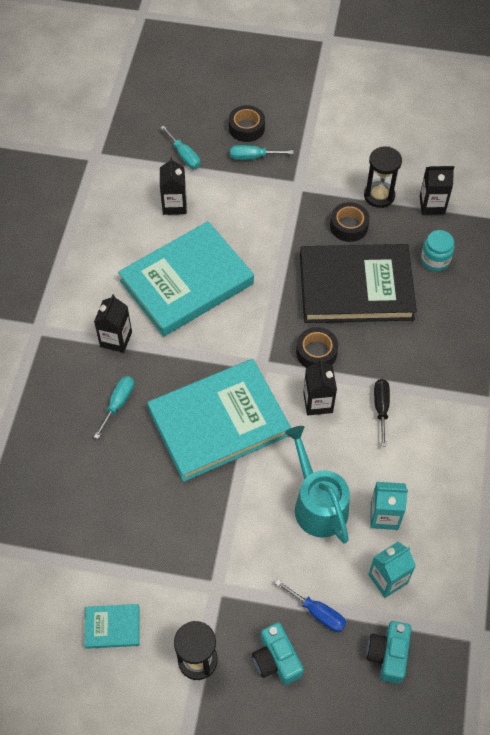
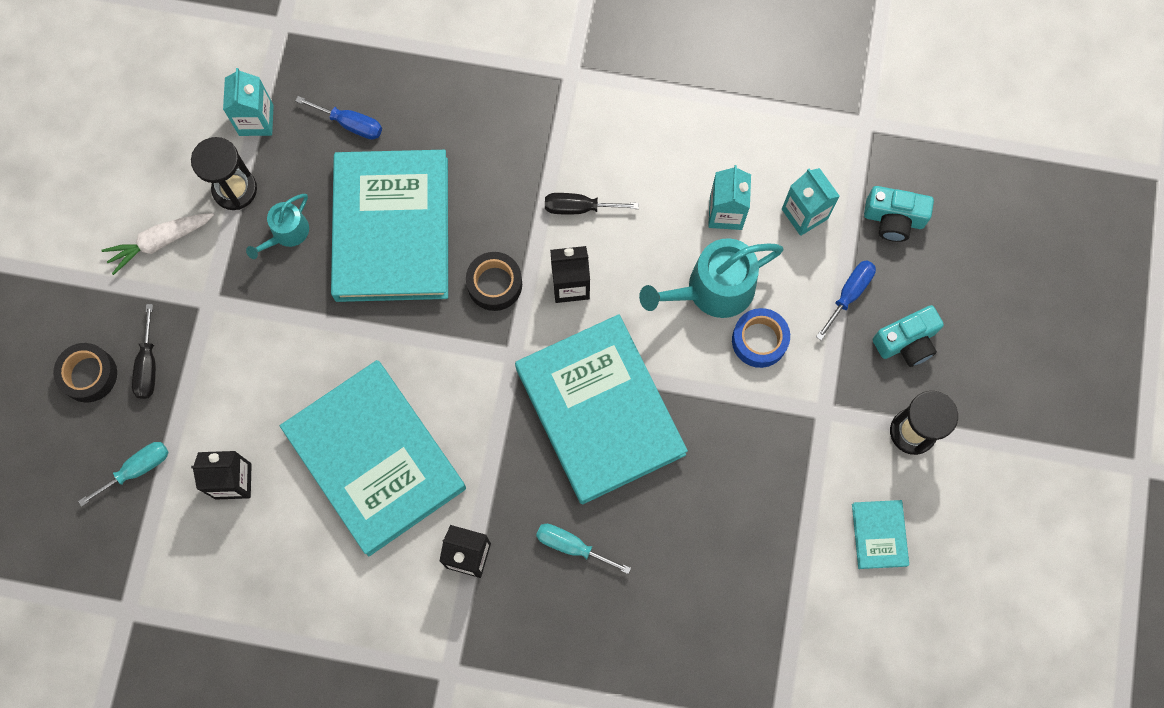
camera: 90 degrees left, 15 degrees up
turquoise screwdriver [230,145,294,160] -> black screwdriver [132,304,156,399]
black book [300,244,417,323] -> turquoise book [331,150,448,302]
black tape [330,202,370,242] -> turquoise watering can [246,194,309,259]
black carton [420,166,454,215] -> turquoise carton [223,68,274,136]
turquoise jar [421,230,455,271] -> blue screwdriver [296,96,382,140]
none -> white carrot [102,213,214,275]
none -> blue tape [732,308,790,368]

